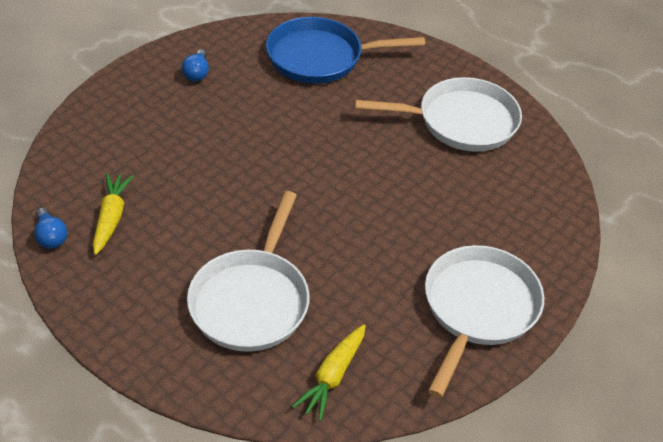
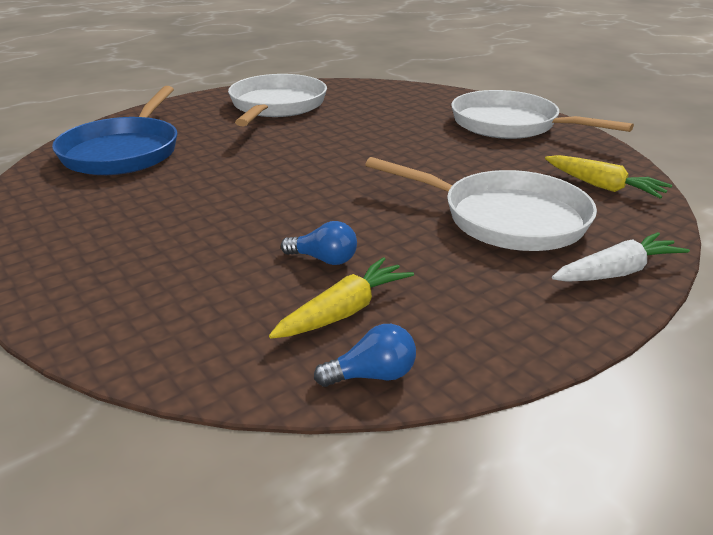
camera: 75 degrees left, 15 degrees down
yellow carrot [93,173,134,255] -> yellow carrot turned 120 degrees clockwise [269,257,414,339]
blue light bulb [182,49,209,82] -> blue light bulb moved to [281,221,357,265]
none -> white carrot [552,232,690,282]

